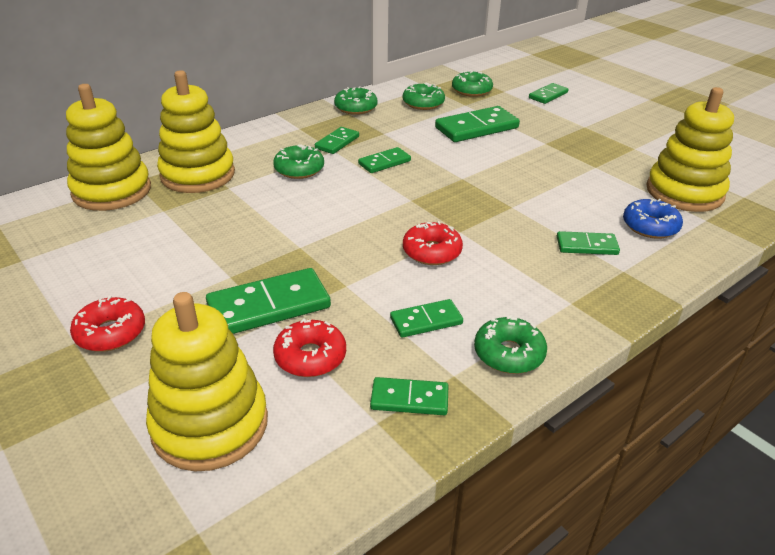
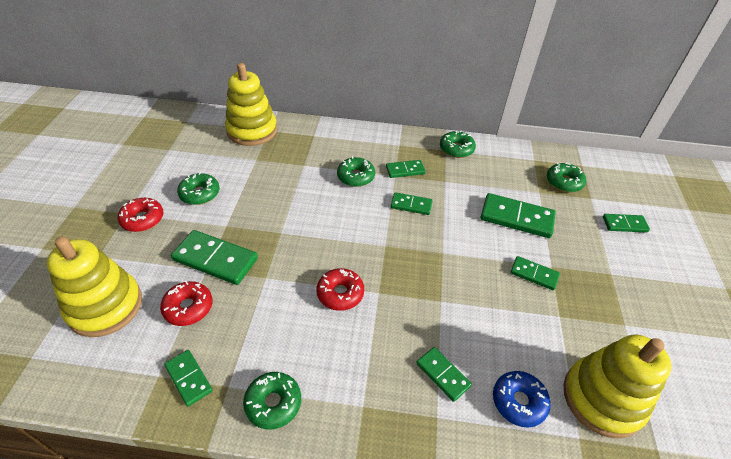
camera: 45 degrees right, 10 degrees up
yellow stacking toy [157,70,235,193] -> none
green domino [390,299,463,338] -> green domino moved to [510,256,560,290]
green donut [403,83,445,110] -> green donut moved to [177,172,219,205]

